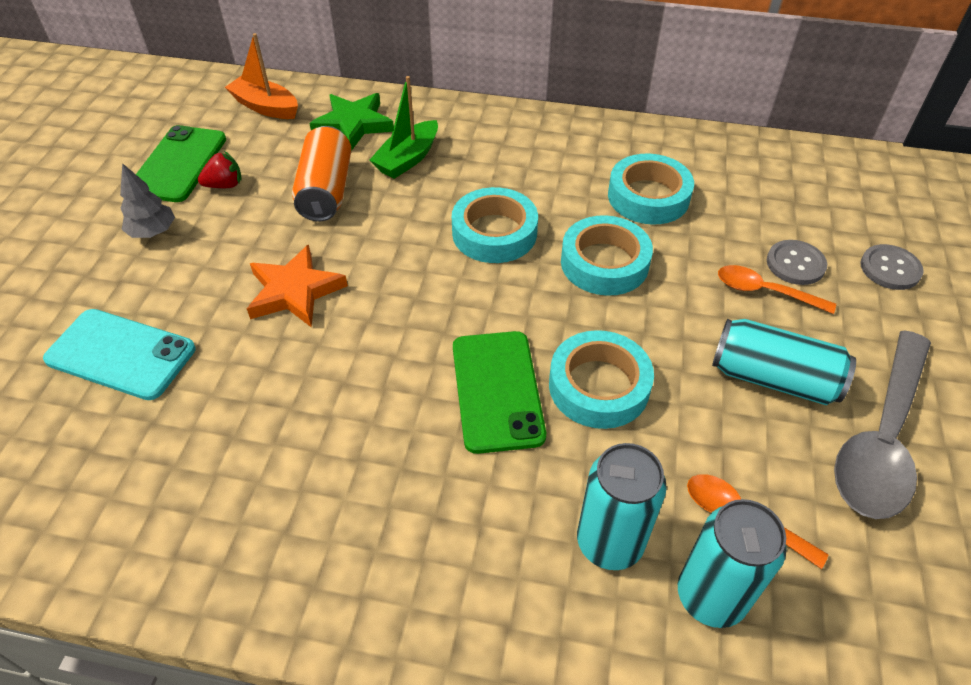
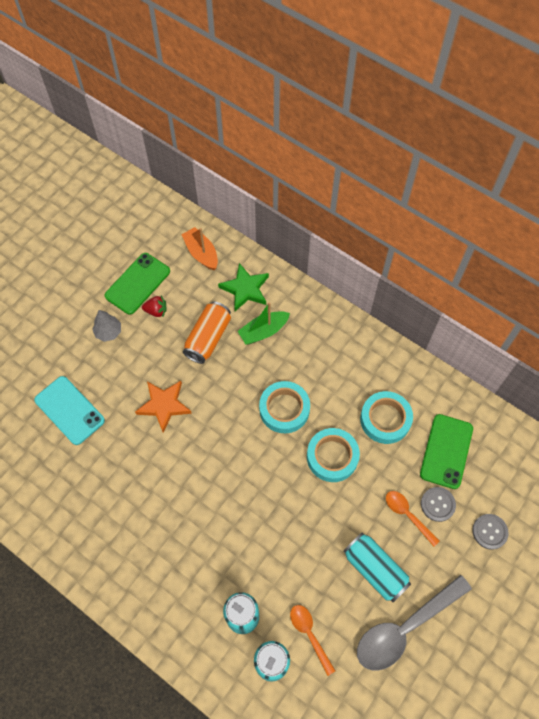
camera: 25 degrees right, 15 degrees up
green phone [453,331,546,454] -> green phone moved to [420,414,473,489]
turquoise tape [549,330,654,429] -> none

